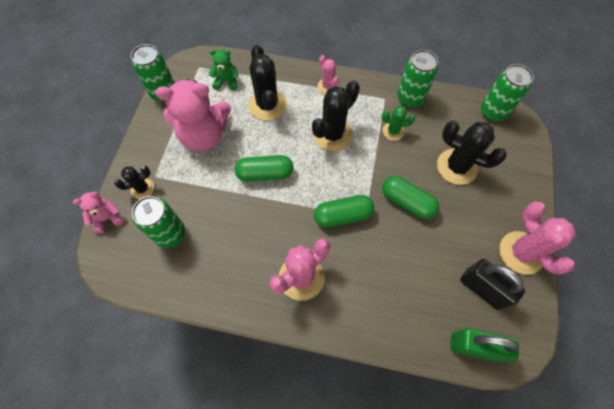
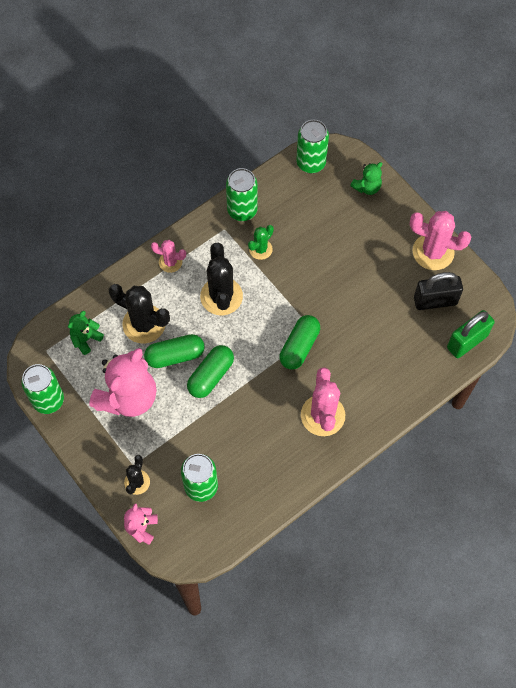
camera: 50 degrees left, 0 degrees up
green capsule [382,176,439,219] -> green capsule moved to [144,334,205,368]
black cactus [437,121,507,185] -> none
none -> green teddy bear [350,162,382,195]

